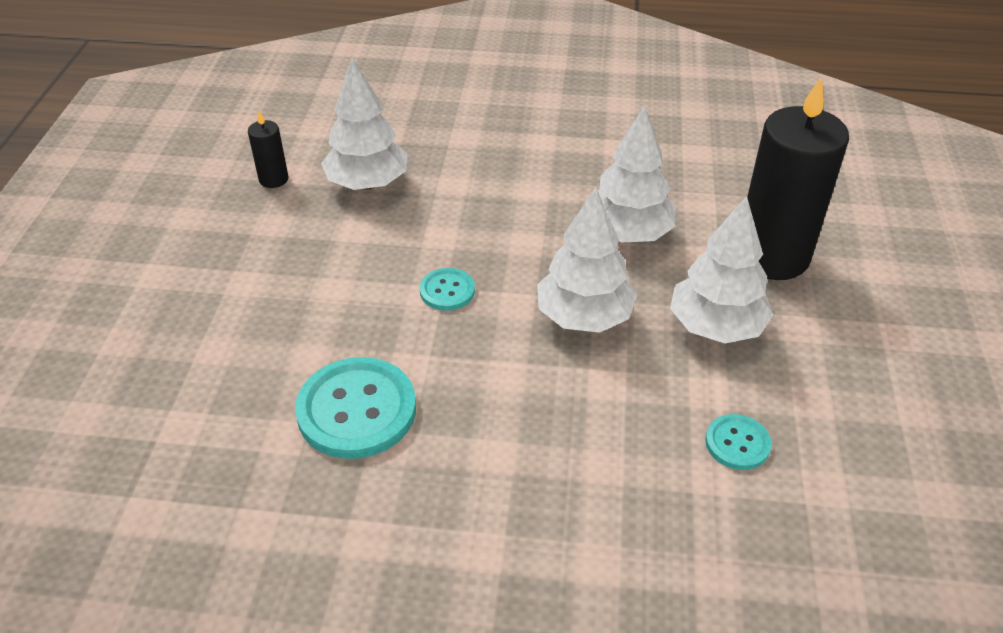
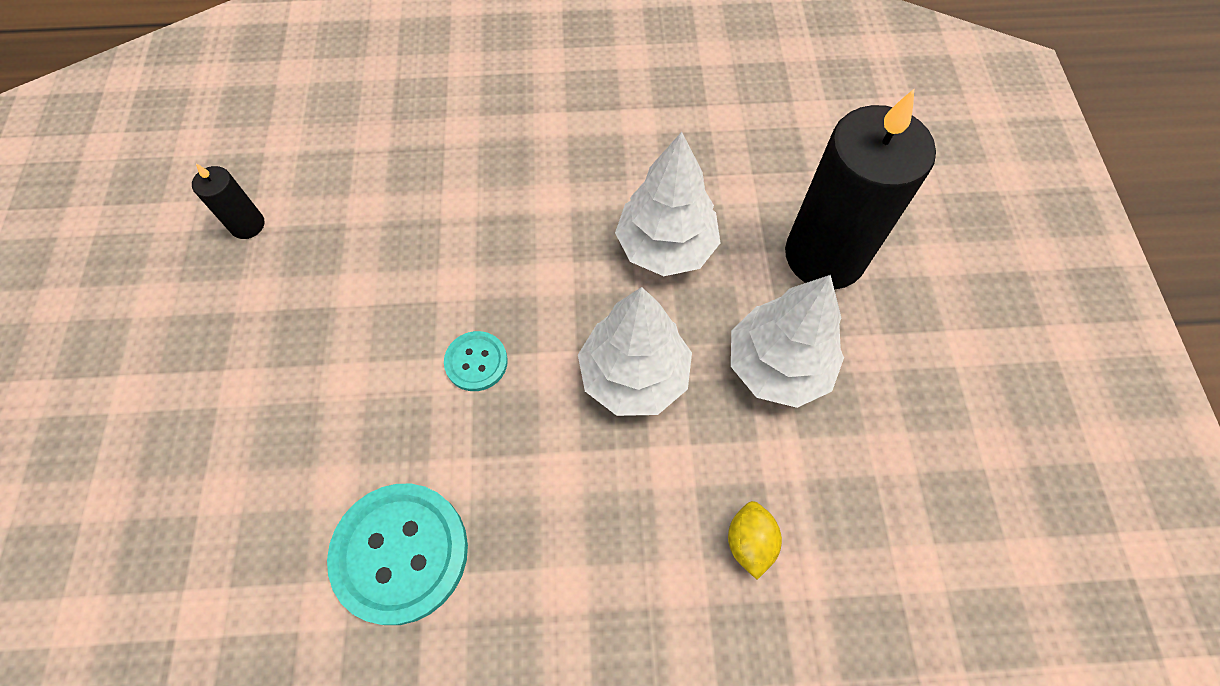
camera: 10 degrees left, 20 degrees up
white tree [321,58,408,190] -> none
turquoise button [705,414,771,470] -> none
none -> yellow lemon [728,501,782,580]

